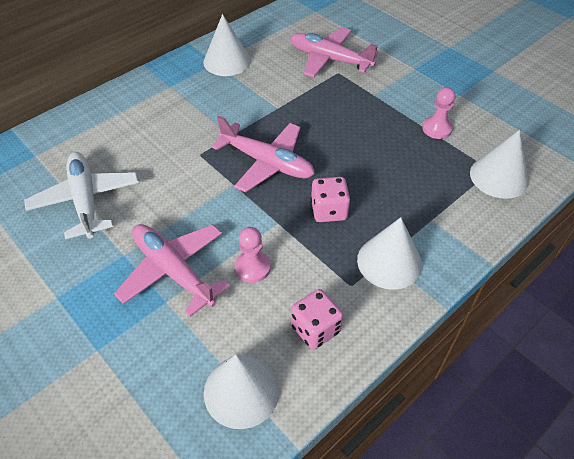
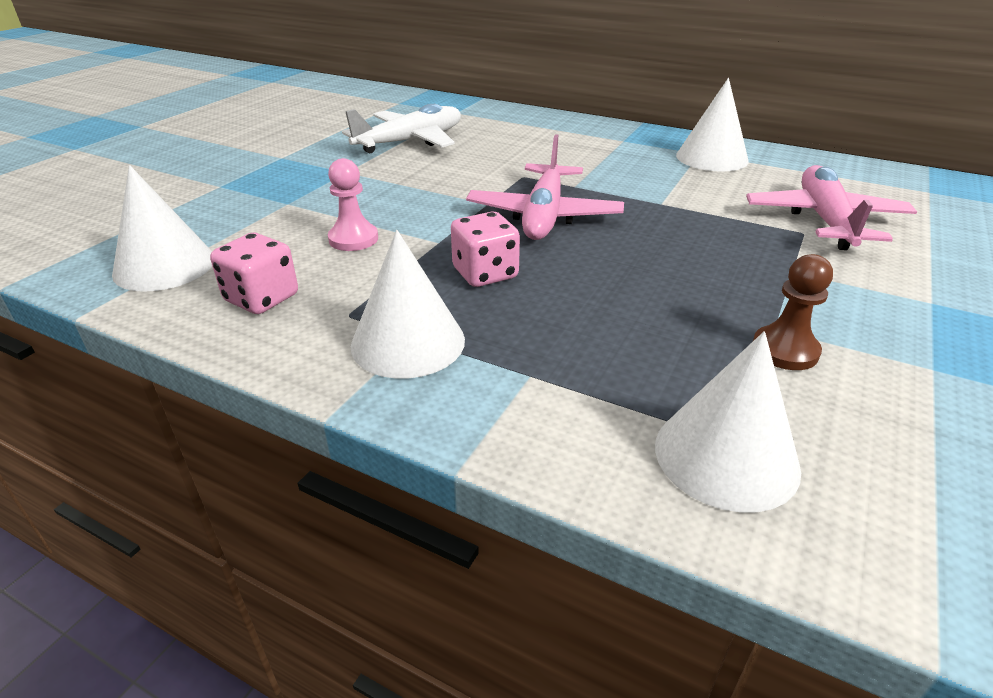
camera: 70 degrees right, 15 degrees down
pink plane [114,224,230,317] -> none
pink pawn [422,87,455,139] -> brown pawn [753,254,833,370]

